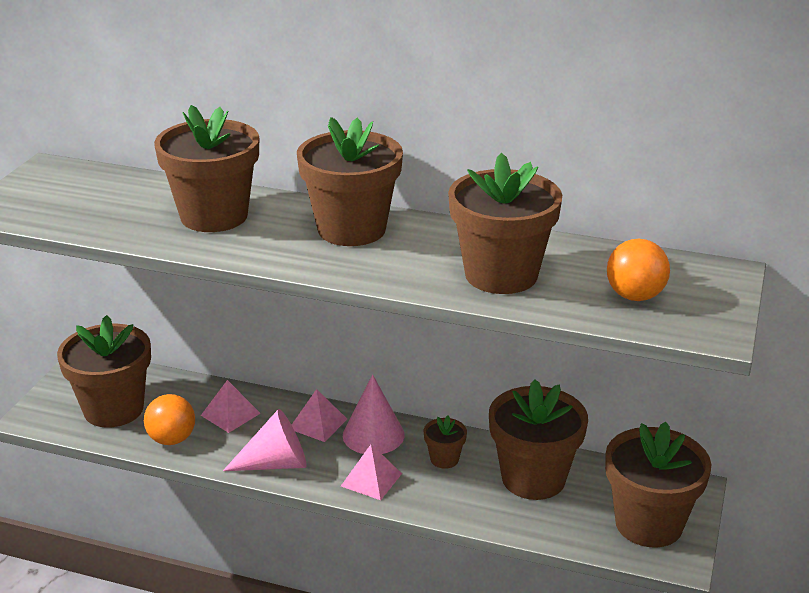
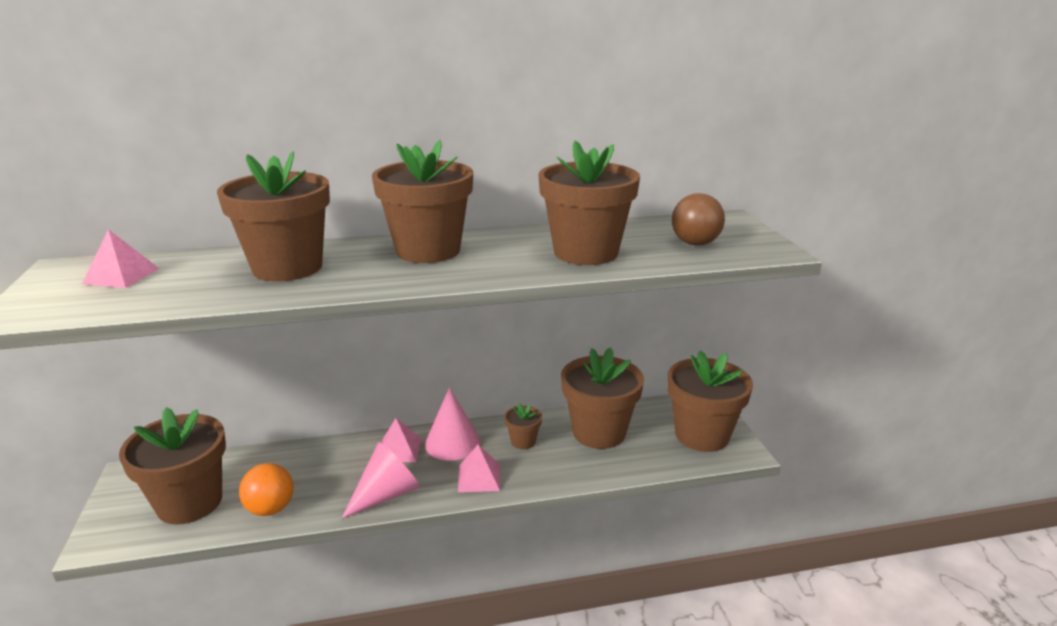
camera: 30 degrees left, 5 degrees down
pink pyramid [201,380,261,433] -> pink pyramid moved to [82,229,160,288]
orange ball [607,239,670,301] -> brown ball [672,193,725,246]

